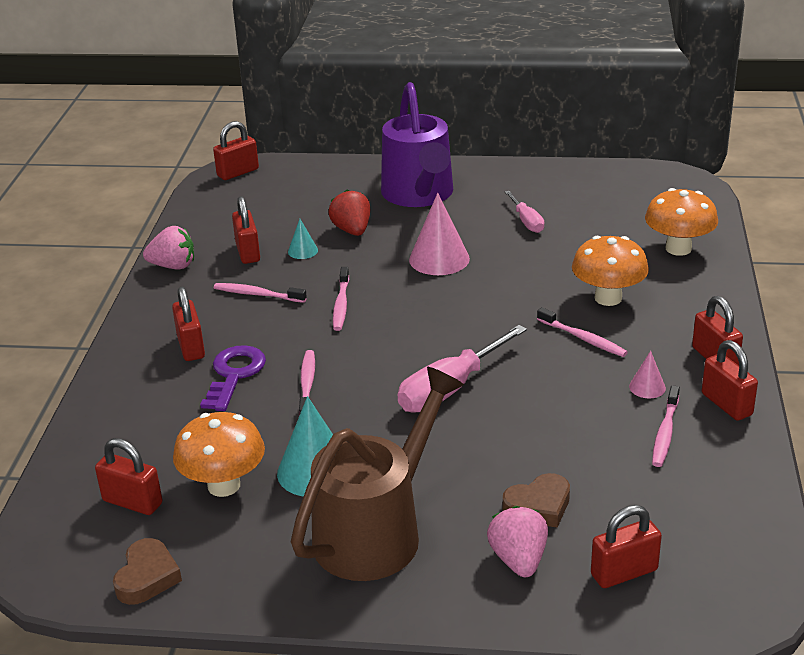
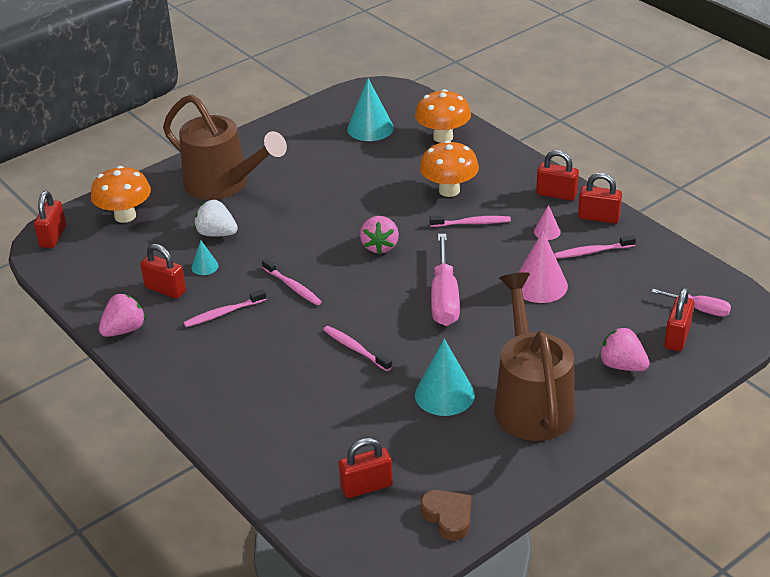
camera: 45 degrees left, 5 degrees up
red padlock [172,287,205,361] -> none
orange mushroom [173,412,265,497] -> orange mushroom moved to [91,166,151,223]
purple key [200,345,266,411] -> none
red strawberry [328,190,370,236] -> white strawberry [194,200,238,237]
purple watering can [381,82,453,207] -> brown watering can [163,94,287,200]
pink cone [409,193,470,275] -> pink cone moved to [518,231,568,303]
brown heart [503,473,570,528] -> none
pink screwdriver [505,191,544,233] -> pink screwdriver moved to [652,289,731,316]
pink toothbrush [652,385,680,467] -> pink toothbrush turned 105 degrees clockwise [554,235,636,259]
none -> turquoise cone [347,78,394,141]
none -> pink strawberry [360,216,399,254]

